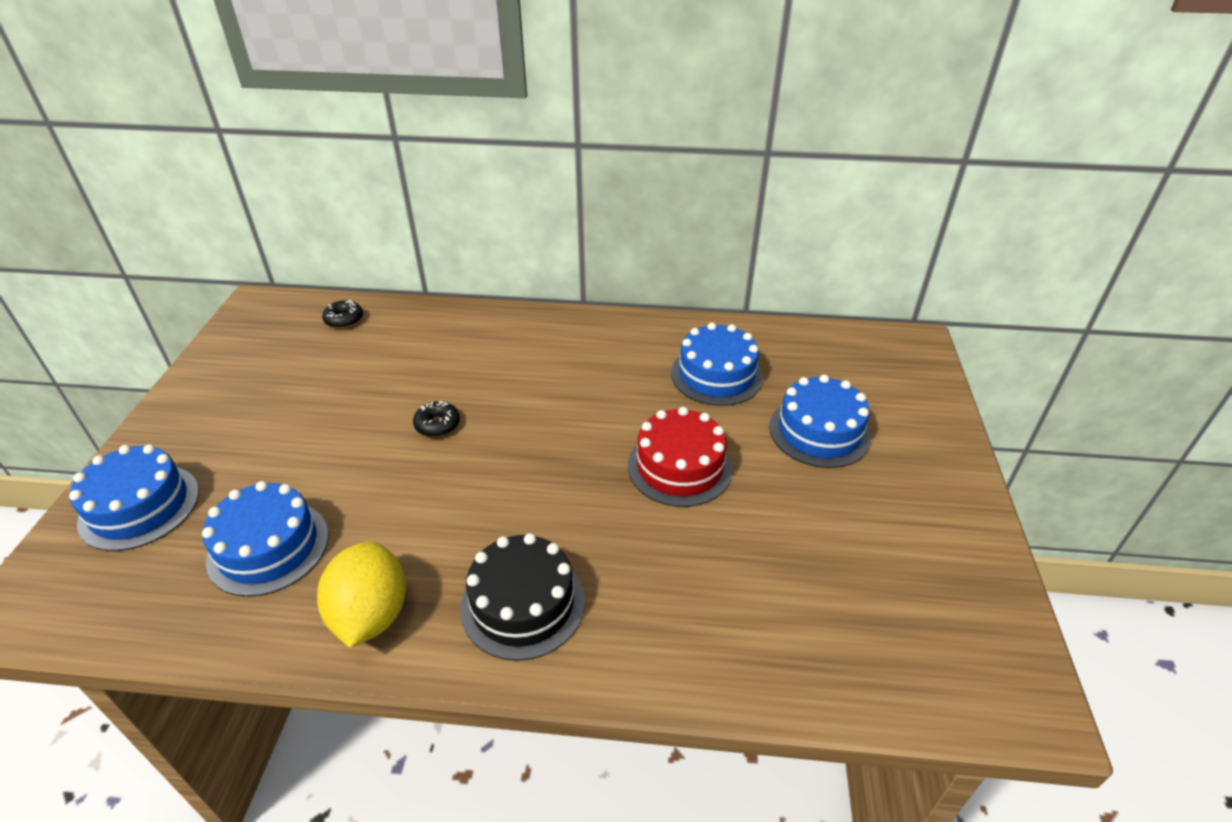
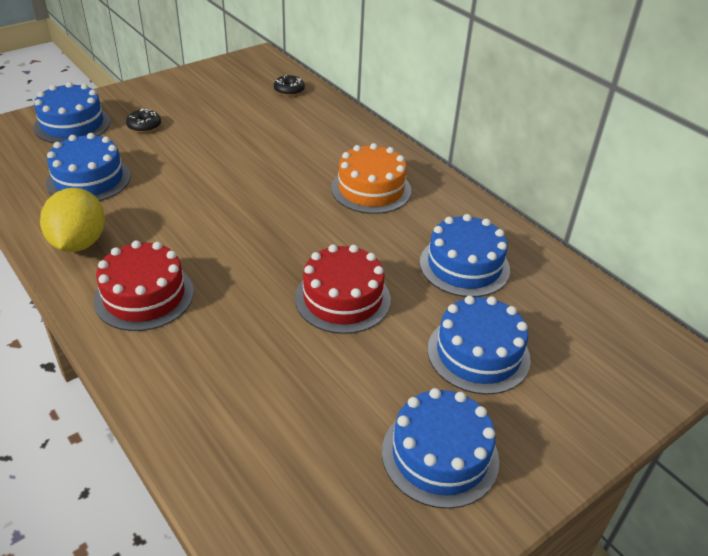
camera: 45 degrees right, 0 degrees up
yellow lemon [317,541,406,648] -> yellow lemon turned 45 degrees counterclockwise [40,188,105,252]
black donut [413,401,460,437] -> black donut moved to [126,109,161,133]
black cake [460,533,585,661] -> red cake [94,240,194,331]
none -> orange cake [331,143,411,214]
none -> blue cake [382,388,499,509]

